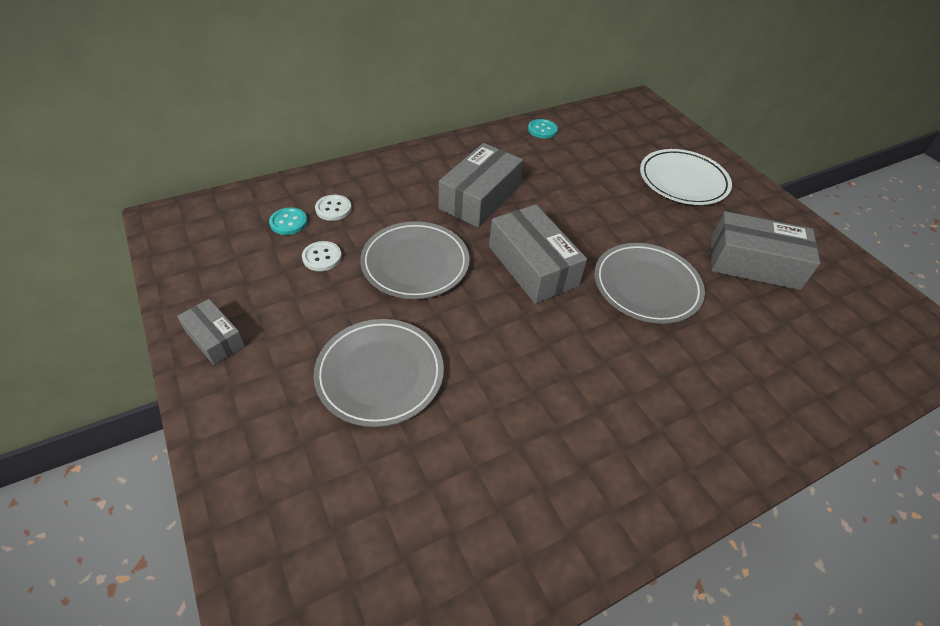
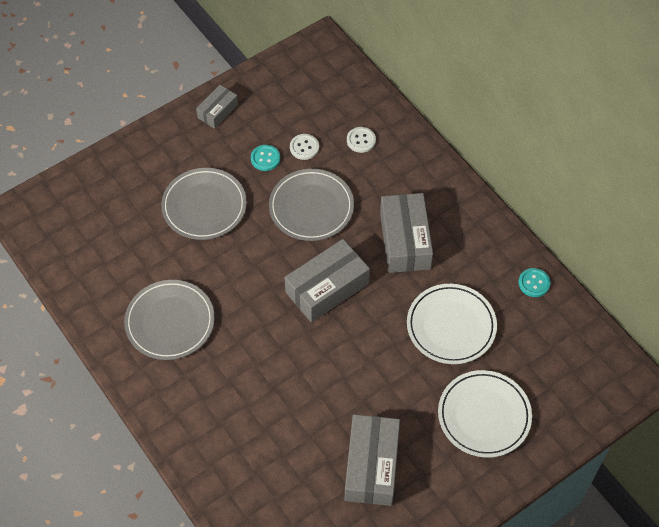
camera: 85 degrees right, 10 degrees up
turquoise button [269,208,308,235] -> turquoise button moved to [251,145,280,171]
grey box [438,143,523,228] -> grey box turned 60 degrees clockwise [380,193,433,273]
grey plate [594,243,705,324] -> grey plate moved to [124,280,215,360]
none -> white plate [407,284,497,364]

